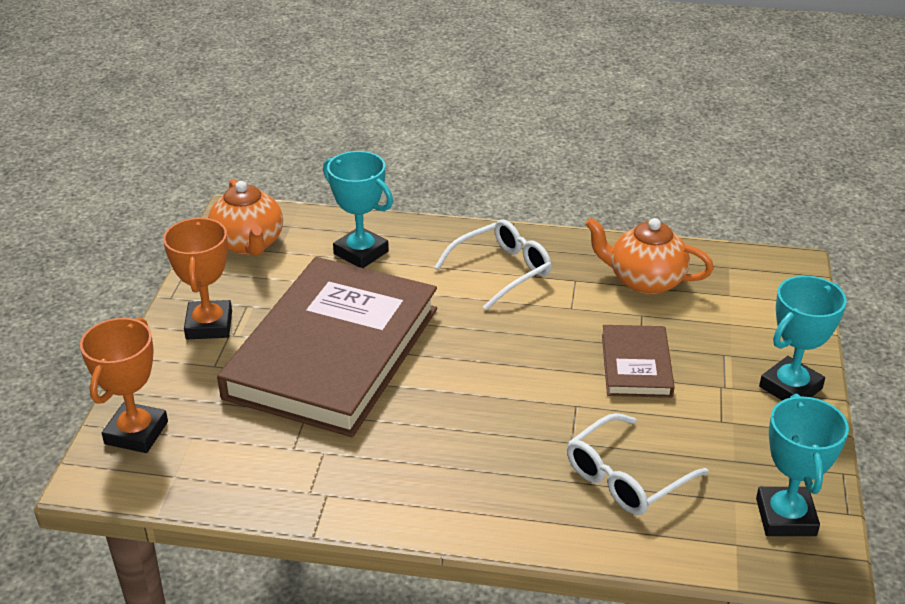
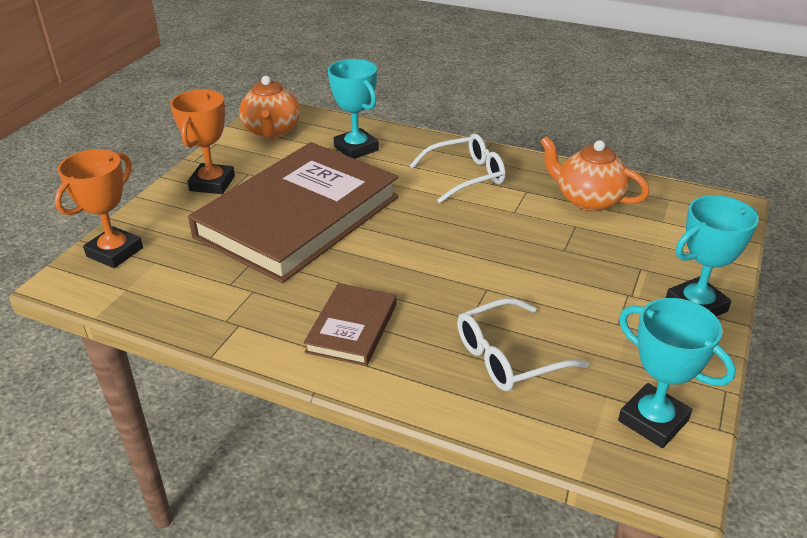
camera: 15 degrees right, 0 degrees up
brown book [602,325,675,398] -> brown book moved to [303,283,396,366]
turquoise trophy [756,394,849,536] -> turquoise trophy turned 60 degrees counterclockwise [618,298,736,448]

